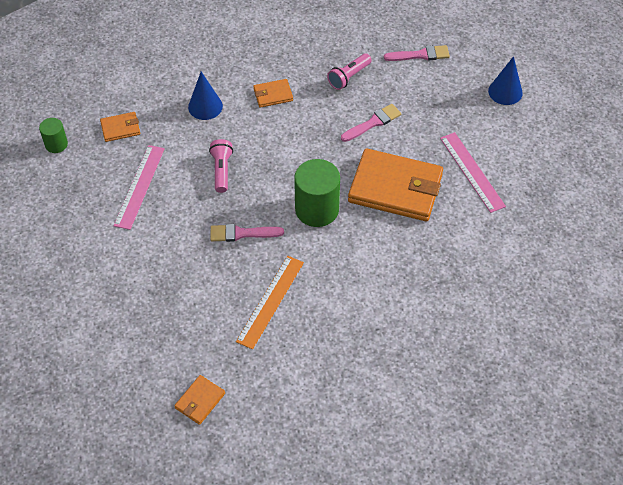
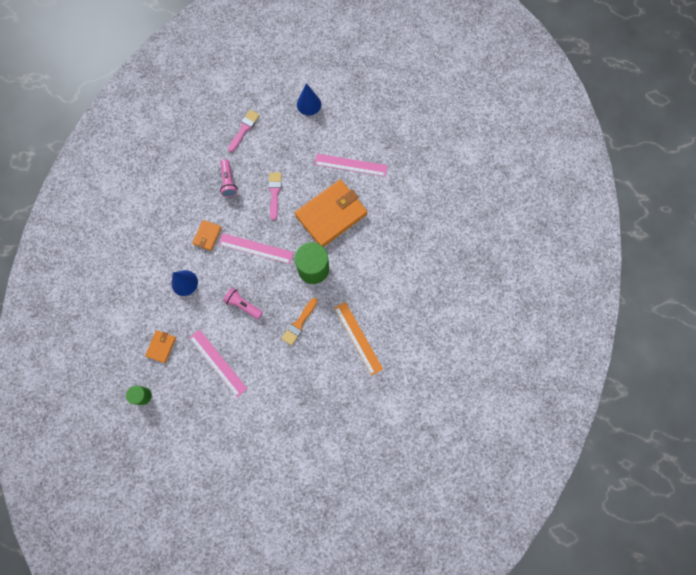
camera: 55 degrees left, 20 degrees up
orange wallet [174,375,225,425] -> none
pink brush [210,224,284,242] -> orange brush [281,298,318,345]
none -> pink ruler [219,233,294,264]

